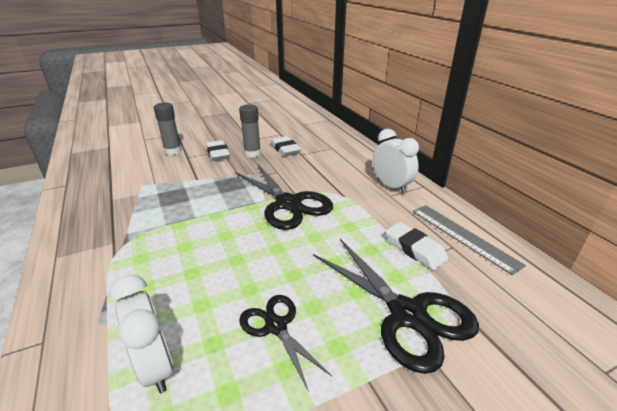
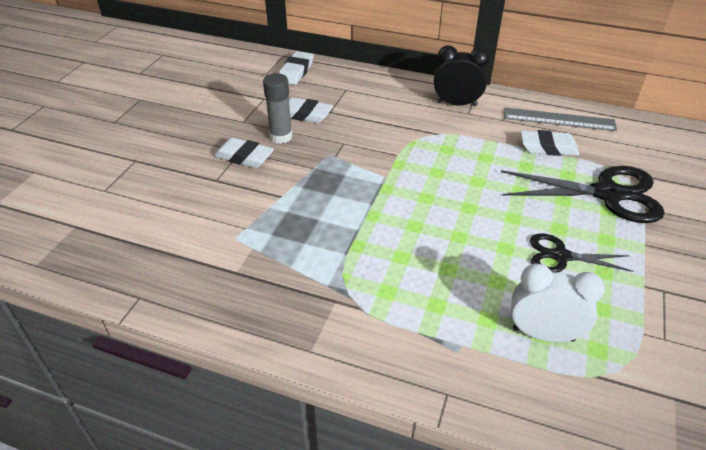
camera: 45 degrees left, 10 degrees up
grey glue stick [154,102,182,155] -> none
black scissors [235,165,333,230] -> none
white clock [373,129,419,194] -> black clock [434,45,490,106]
none -> white eraser [279,51,313,85]

